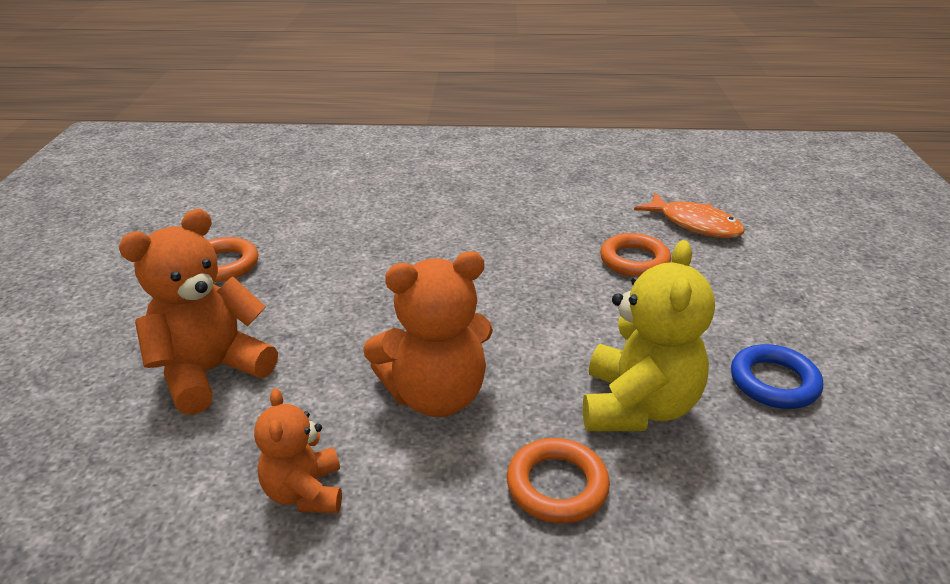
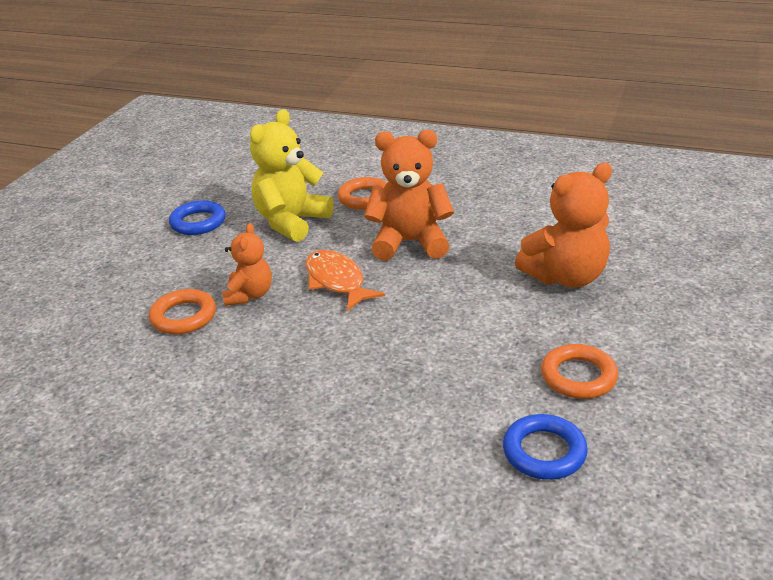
camera: 160 degrees left, 0 degrees up
orange teddy bear [254,388,342,513] -> orange teddy bear moved to [223,223,272,306]
orange fish [634,192,745,238] -> orange fish moved to [305,250,385,311]
none -> blue ring [503,414,588,480]

